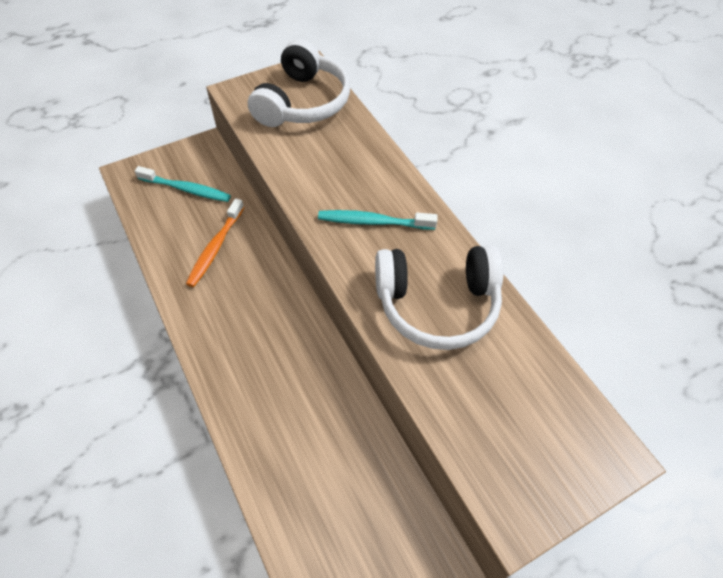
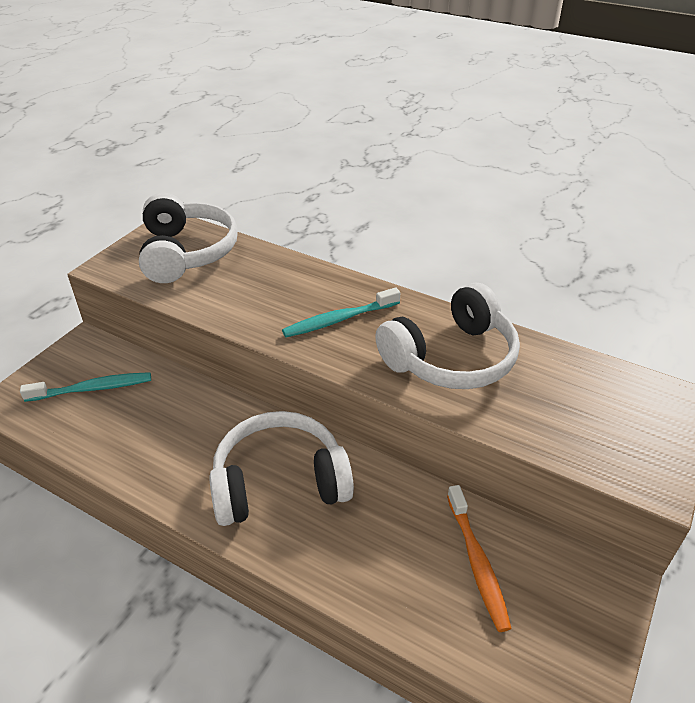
camera: 30 degrees left, 15 degrees down
orange toothbrush [186,198,244,287] -> orange toothbrush moved to [447,485,512,632]
none -> white headphones [209,411,354,526]

